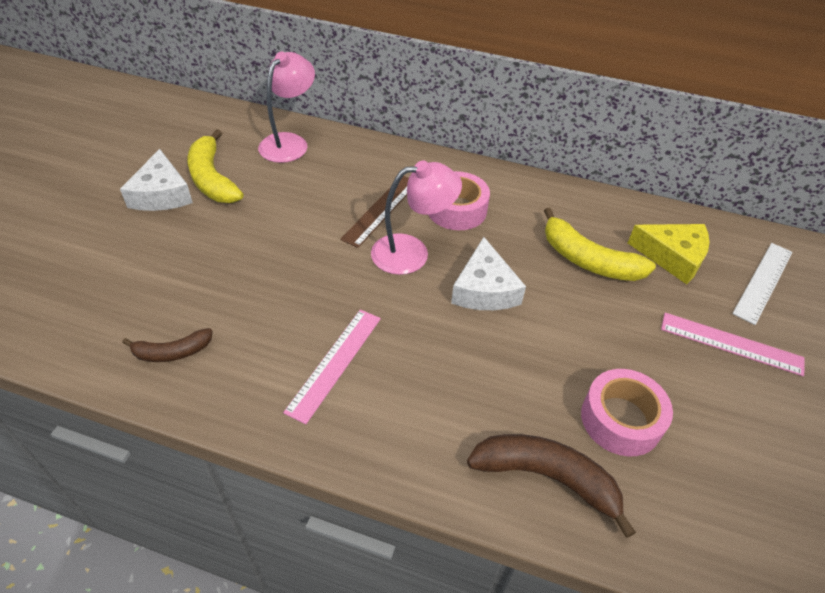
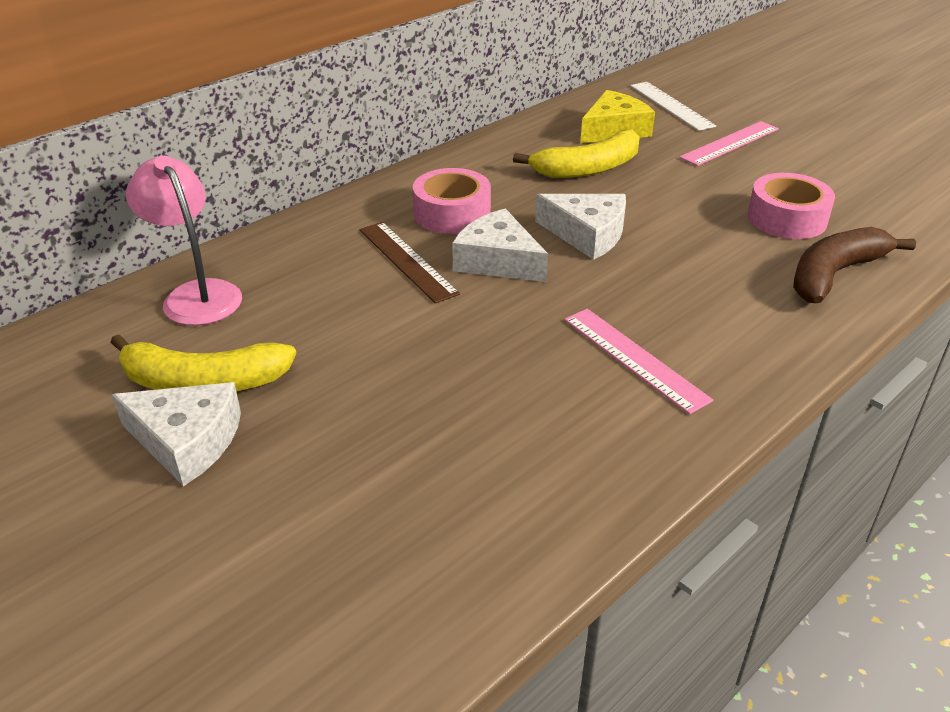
camera: 60 degrees left, 10 degrees down
brown banana [122,328,213,362] -> none
pink lamp [371,160,462,275] -> white cheese [452,209,548,282]

